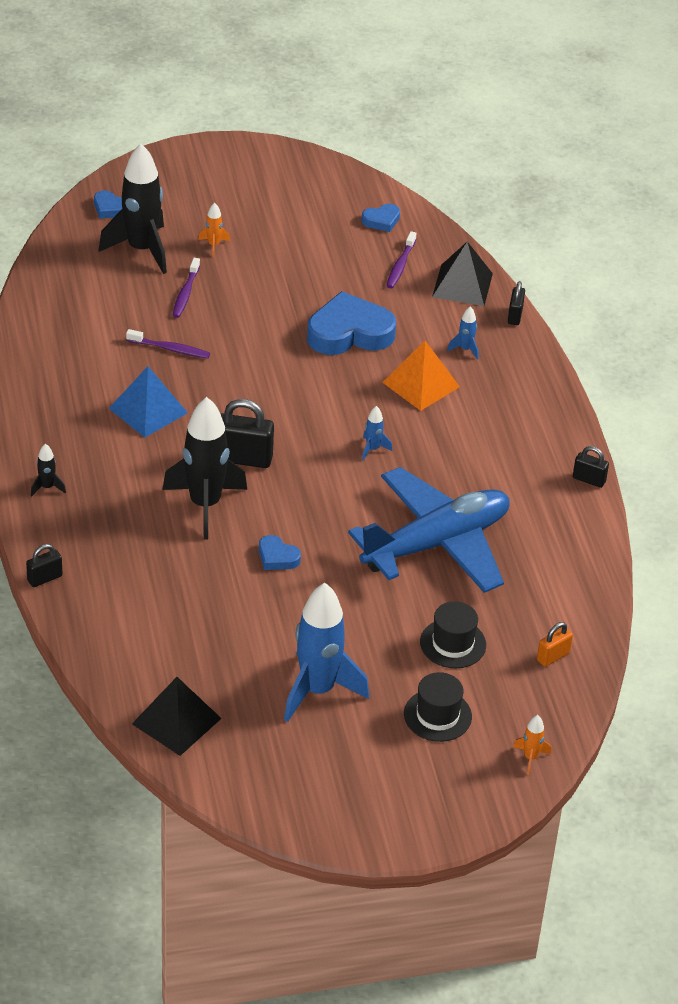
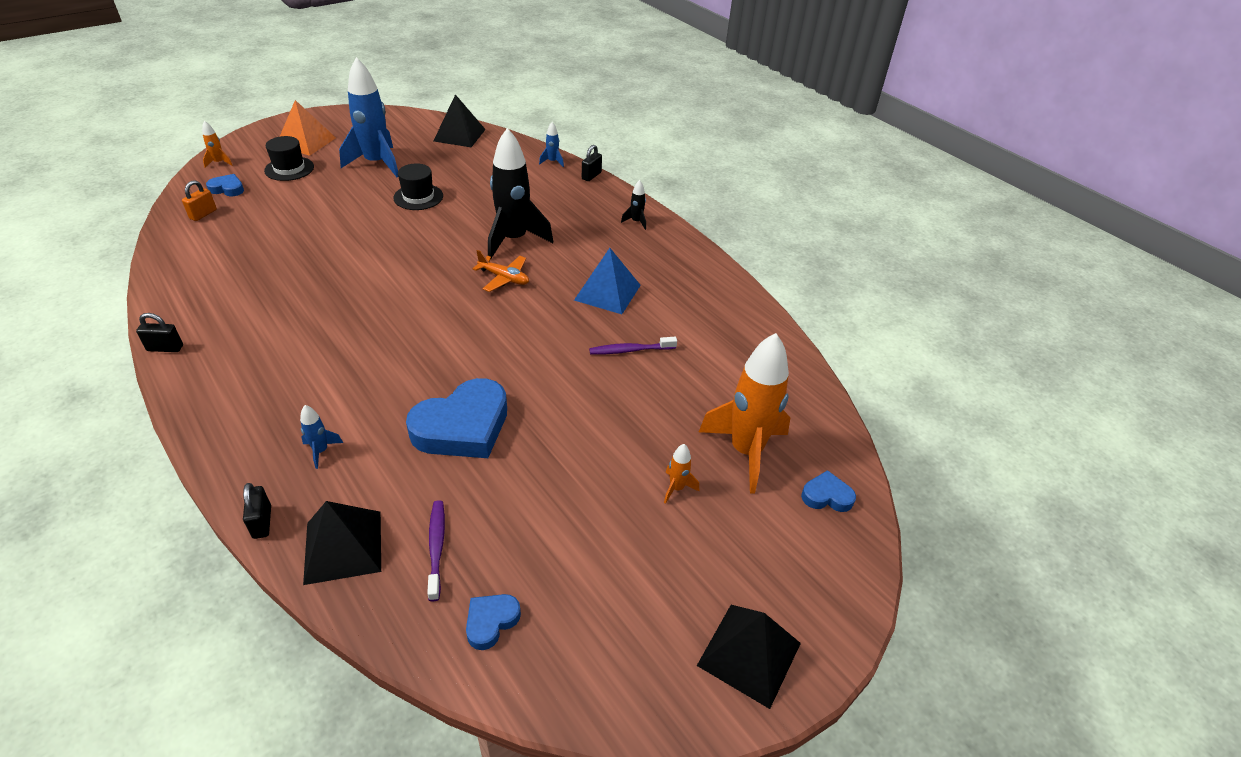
camera: 155 degrees right, 0 degrees up
black rocket [99,144,167,274] -> orange rocket [699,333,791,494]
purple toothbrush [172,258,200,318] -> none
black padlock [221,399,274,468] -> orange plane [473,250,529,292]
blue heart [259,535,301,570] -> blue heart moved to [206,174,244,196]
blue plane [348,467,510,593] -> none
blue rocket [362,406,392,461] -> blue rocket moved to [539,122,564,167]
orange pyramid [382,341,460,411] -> orange pyramid moved to [280,100,336,156]
black hat [420,601,486,668] -> black hat moved to [394,164,443,210]
none -> black pyramid [697,605,801,709]

